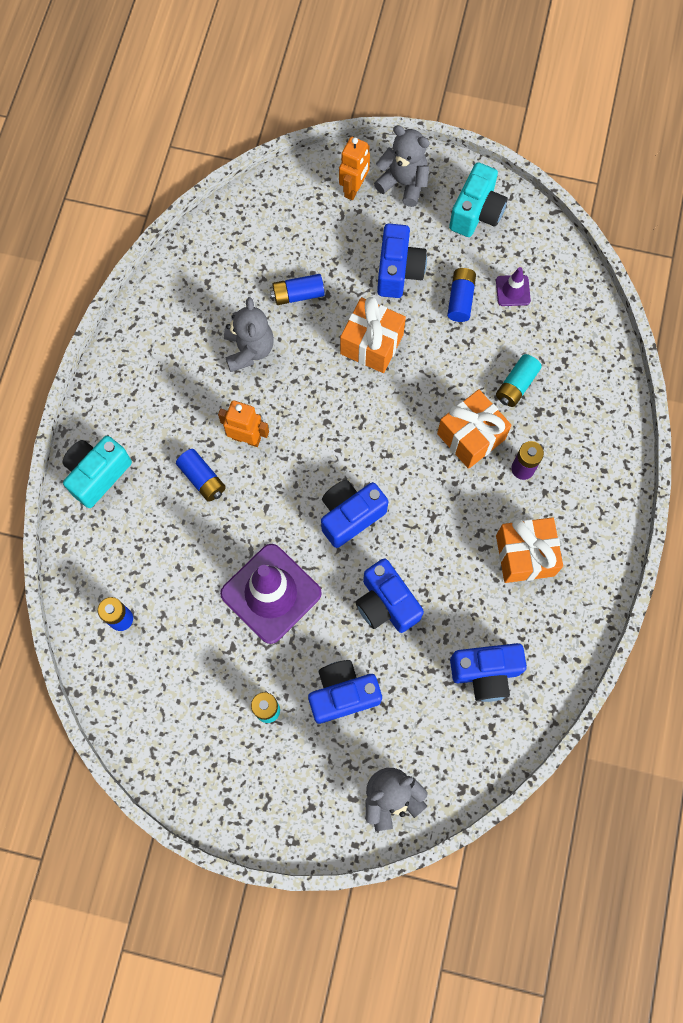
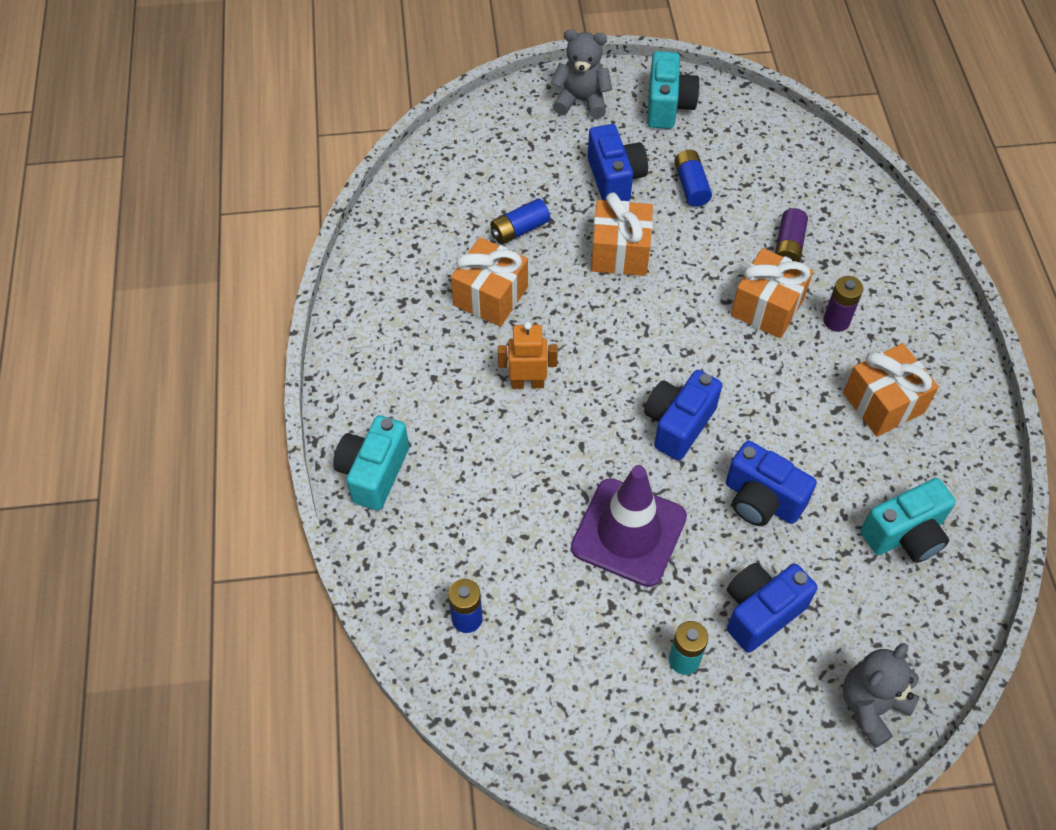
camera: 20 degrees left, 15 degrees down
blue battery [176,449,226,502] -> none
grey teddy bear [224,297,274,372] -> orange gift [451,237,528,327]
orange robot [339,137,370,200] -> none
blue camera [450,643,527,702] -> turquoise camera [860,478,956,563]
purple traffic cone [496,267,531,306] -> none
turquoise battery [496,354,542,407] -> purple battery [775,208,808,262]

